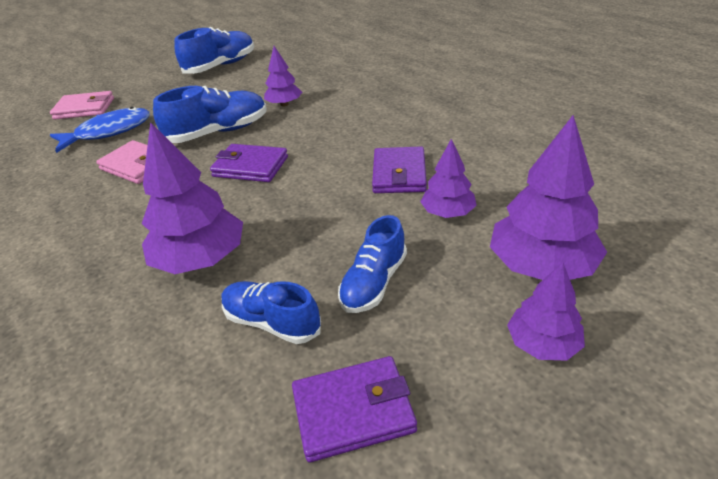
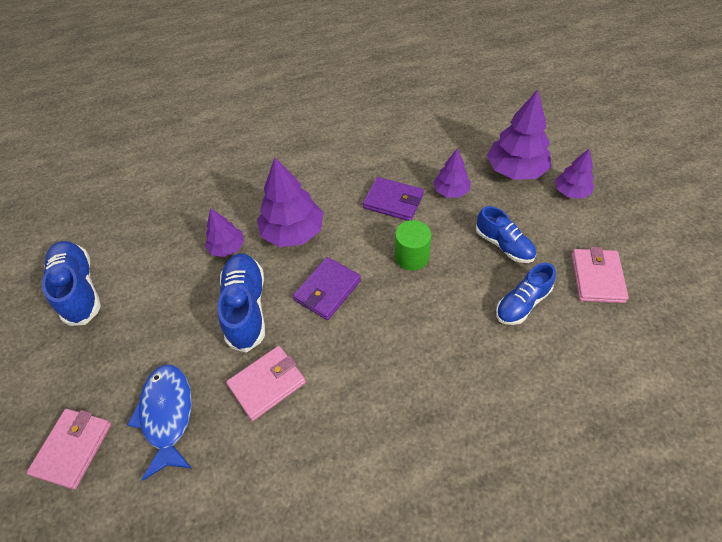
camera: 70 degrees left, 15 degrees up
purple tree [142,122,243,274] -> purple tree moved to [257,158,324,247]
purple wallet [292,356,417,462] -> pink wallet [572,247,629,303]
none -> green cylinder [395,220,431,270]

